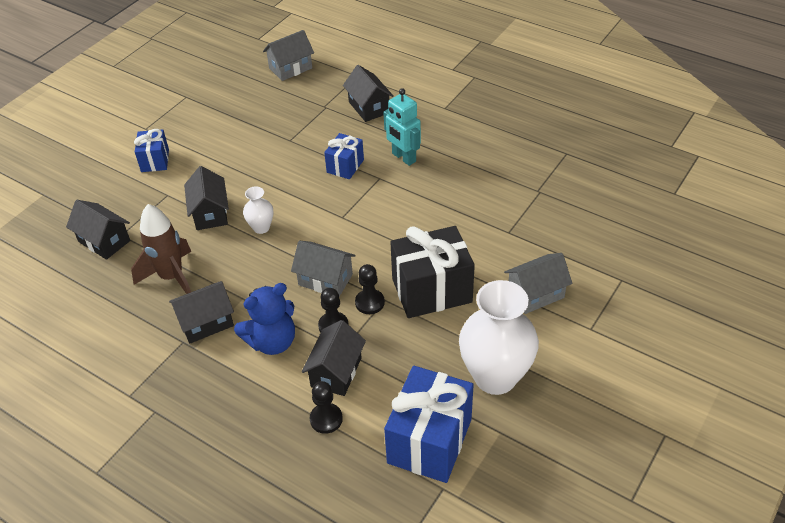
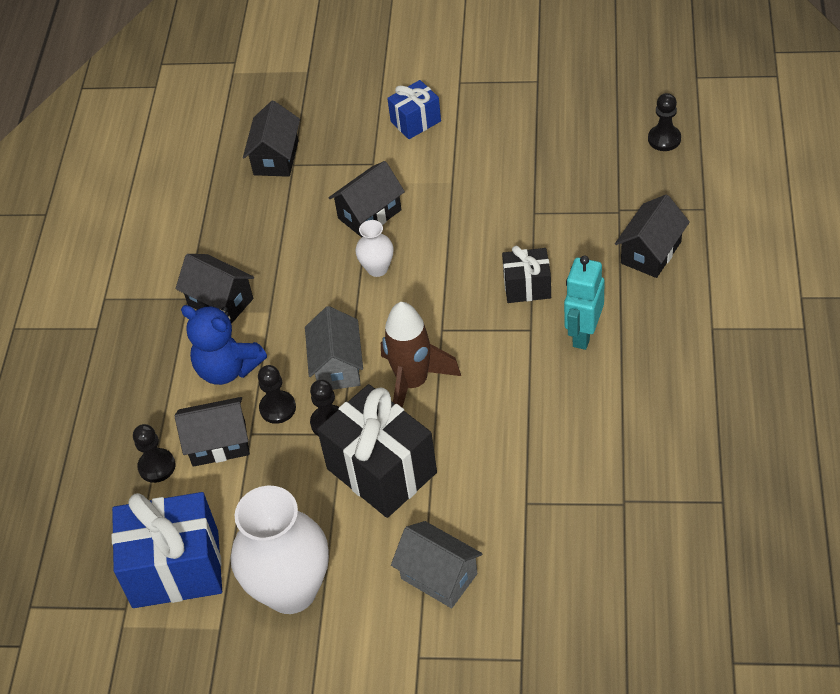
camera: 65 degrees right, 5 degrees up
brown rocket [131,204,192,294] -> brown rocket moved to [381,302,461,408]
grey house [263,30,314,81] -> black pawn [648,93,681,151]
blue gift [324,133,364,179] -> black gift [502,246,551,303]

